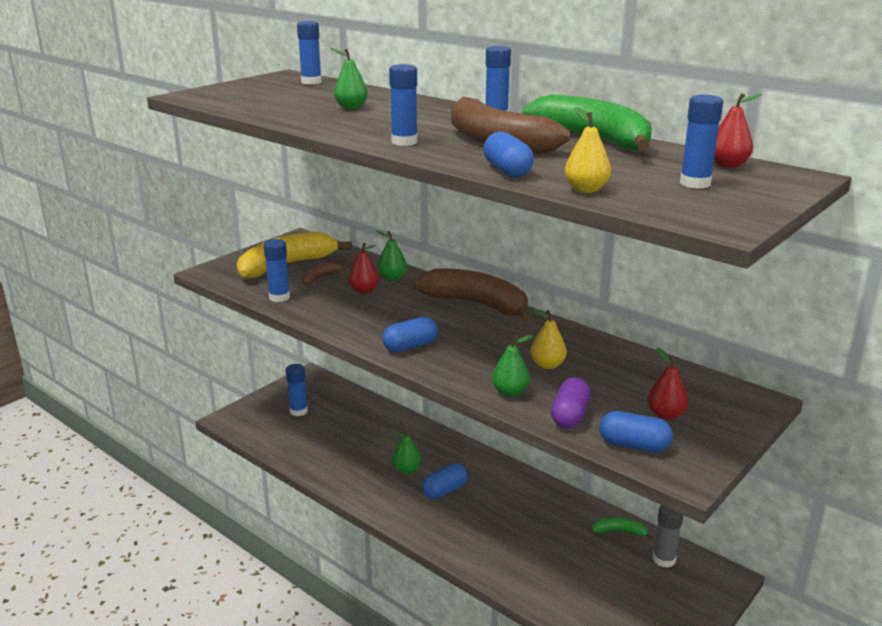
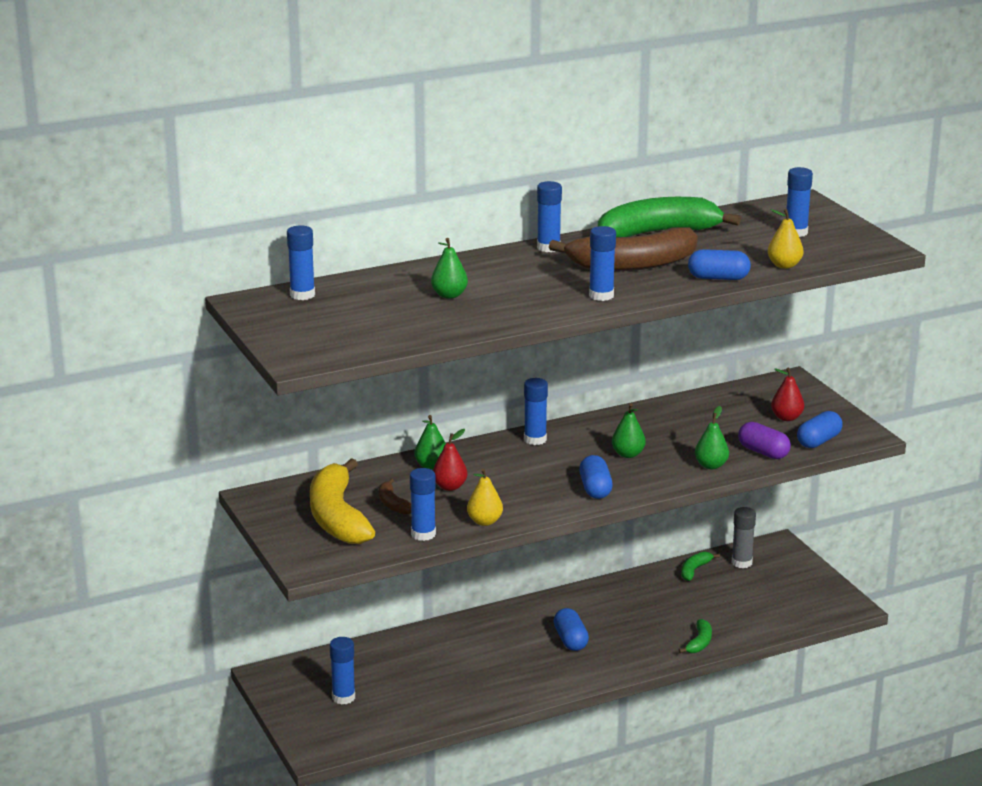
camera: 65 degrees left, 0 degrees up
green pear [392,429,421,474] -> green pear moved to [612,404,646,458]
brown banana [414,268,531,322] -> blue glue stick [524,378,548,445]
yellow pear [530,309,567,369] -> yellow pear moved to [467,468,503,526]
red pear [714,93,763,168] -> none
none -> green banana [679,619,712,653]

